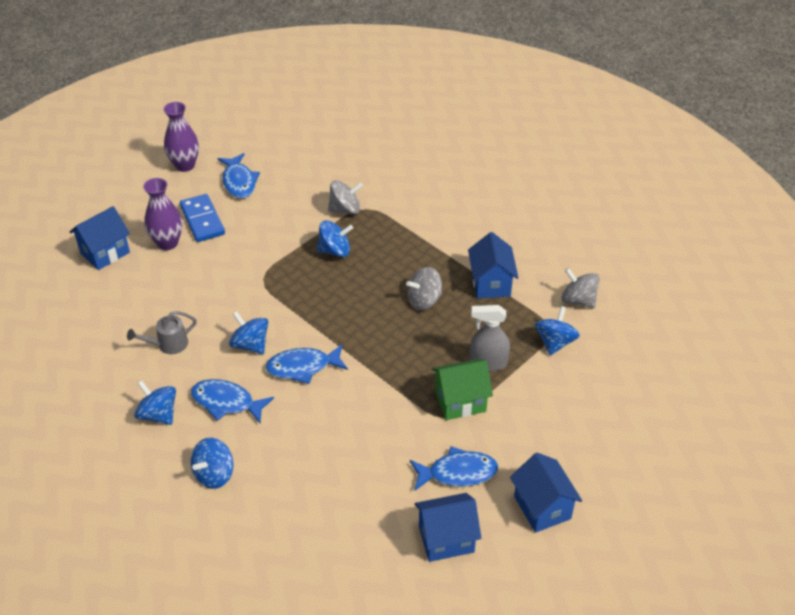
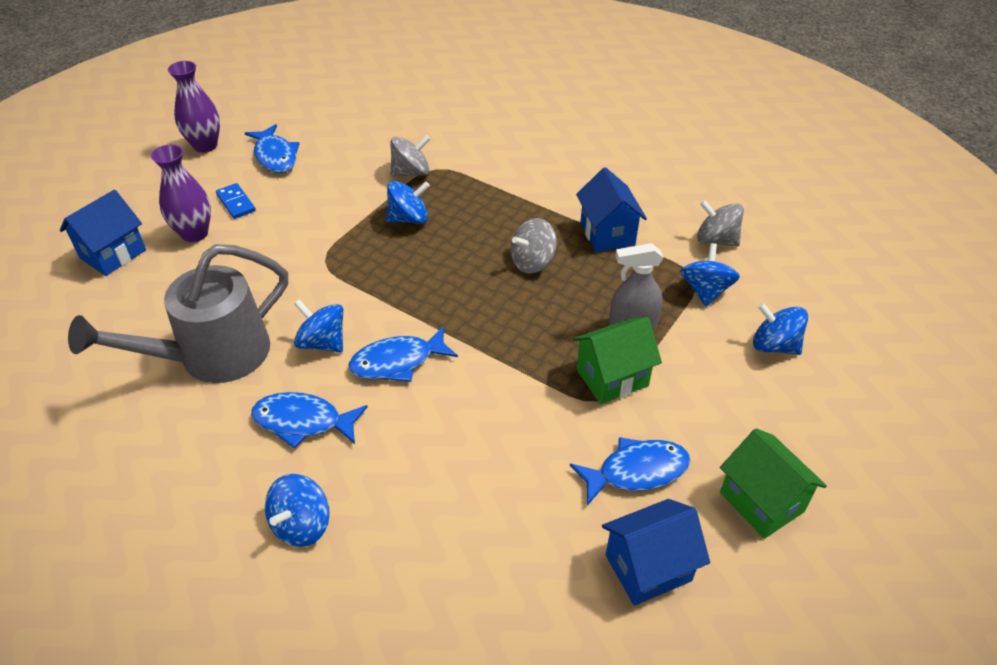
camera: 10 degrees left, 0 degrees up
grey watering can [127,311,197,354] -> grey watering can [68,244,288,383], size x2.21
blue spinning top [134,380,176,425] -> blue spinning top moved to [753,303,808,355]
blue domino [180,194,225,242] -> blue domino [216,183,256,219], size x0.63
blue house [510,453,582,533] -> green house [720,428,827,539]

